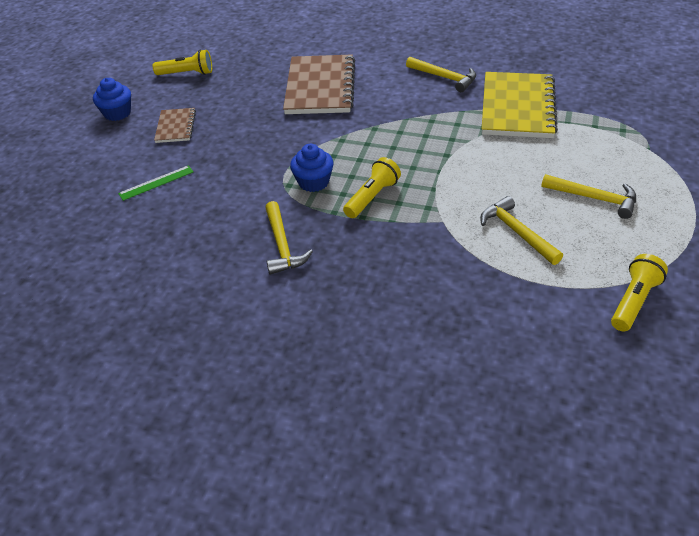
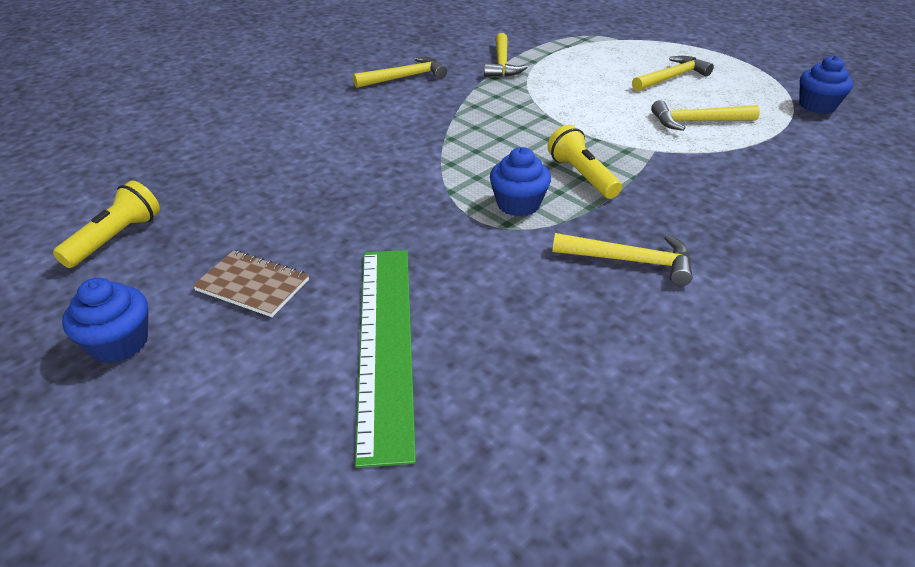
camera: 65 degrees left, 5 degrees down
green ruler [118,165,193,201] -> green ruler [355,250,416,468], size x2.11
brown notebook [283,55,355,114] -> none
yellow notebook [482,72,558,138] -> yellow hammer [484,33,528,77]
yellow flashlight [611,254,668,331] -> blue cupcake [799,56,853,114]

